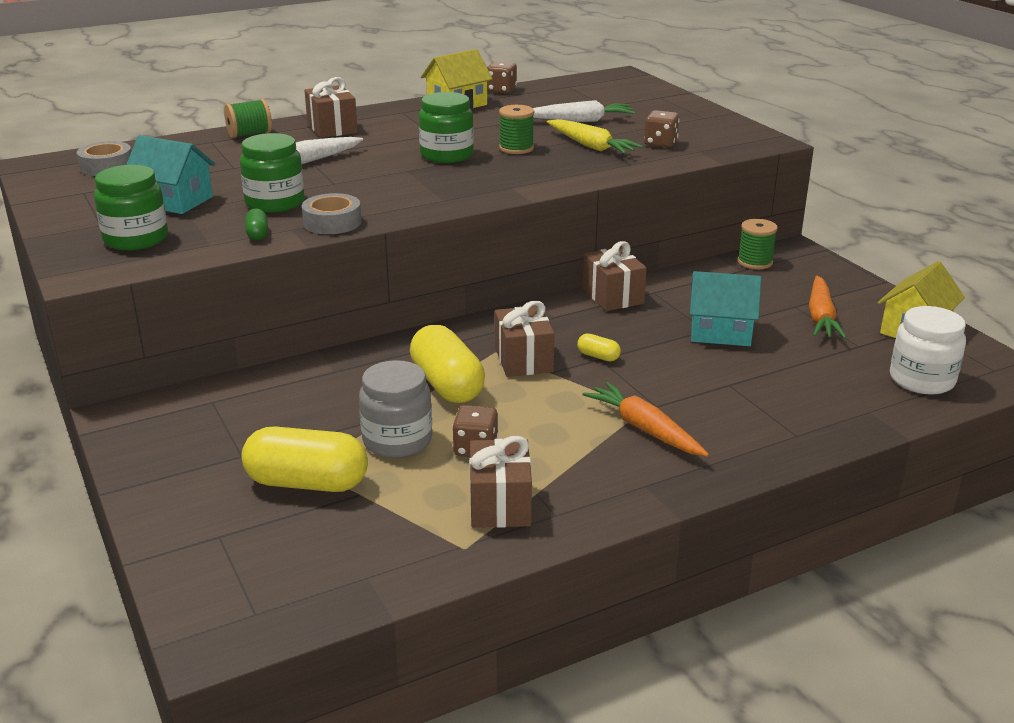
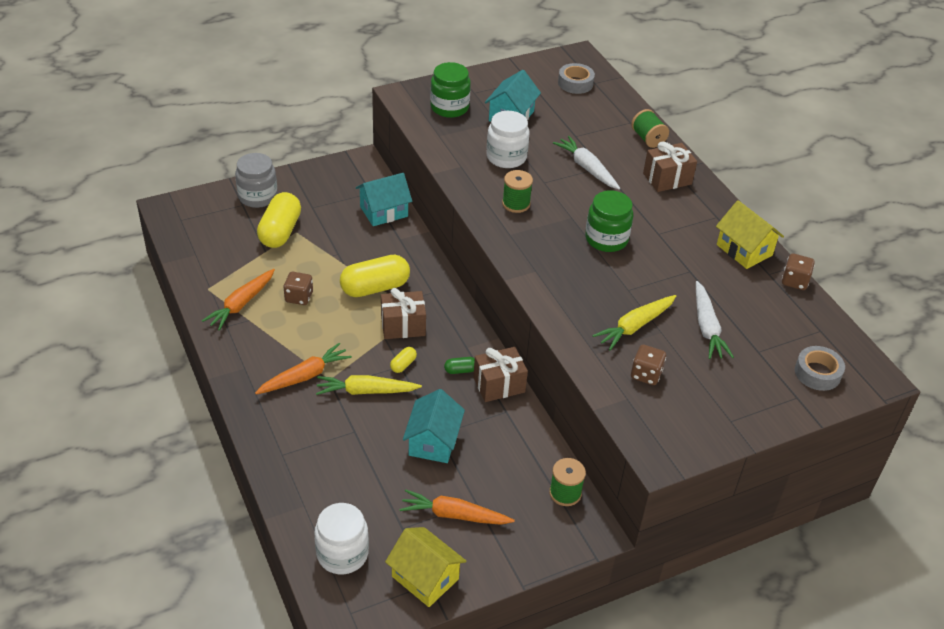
camera: 90 degrees right, 15 degrees up
green jar [240,133,305,213] -> white jar [486,111,529,168]
green capsule [245,209,268,240] -> green capsule moved to [444,357,475,374]
grey tape [302,193,362,234] -> grey tape moved to [795,346,845,391]
grey jar [359,360,432,458] -> grey jar moved to [235,153,278,208]
brown gift [469,436,532,528] -> orange carrot [202,269,275,331]
green spool [499,105,534,154] -> green spool moved to [502,170,533,213]
none -> yellow carrot [316,375,422,395]
none -> turquoise house [356,173,412,226]

